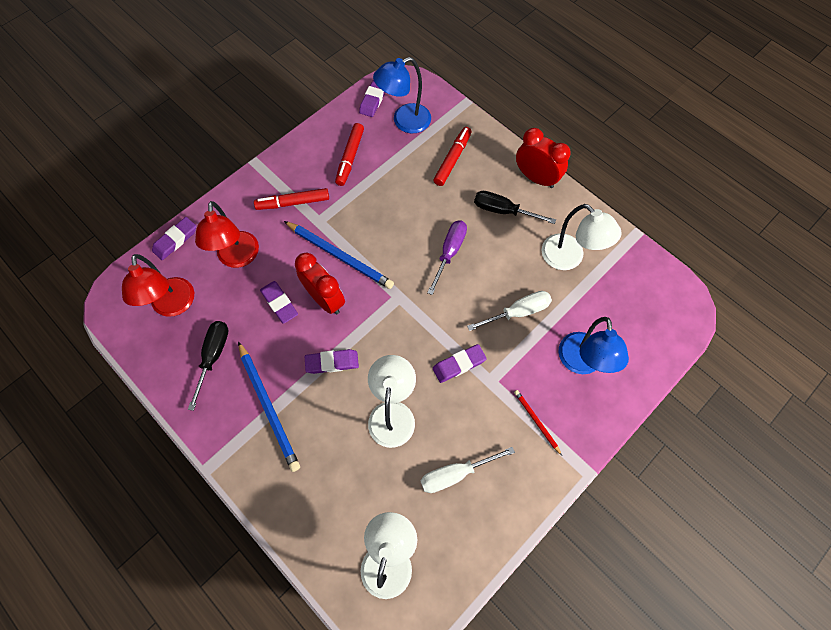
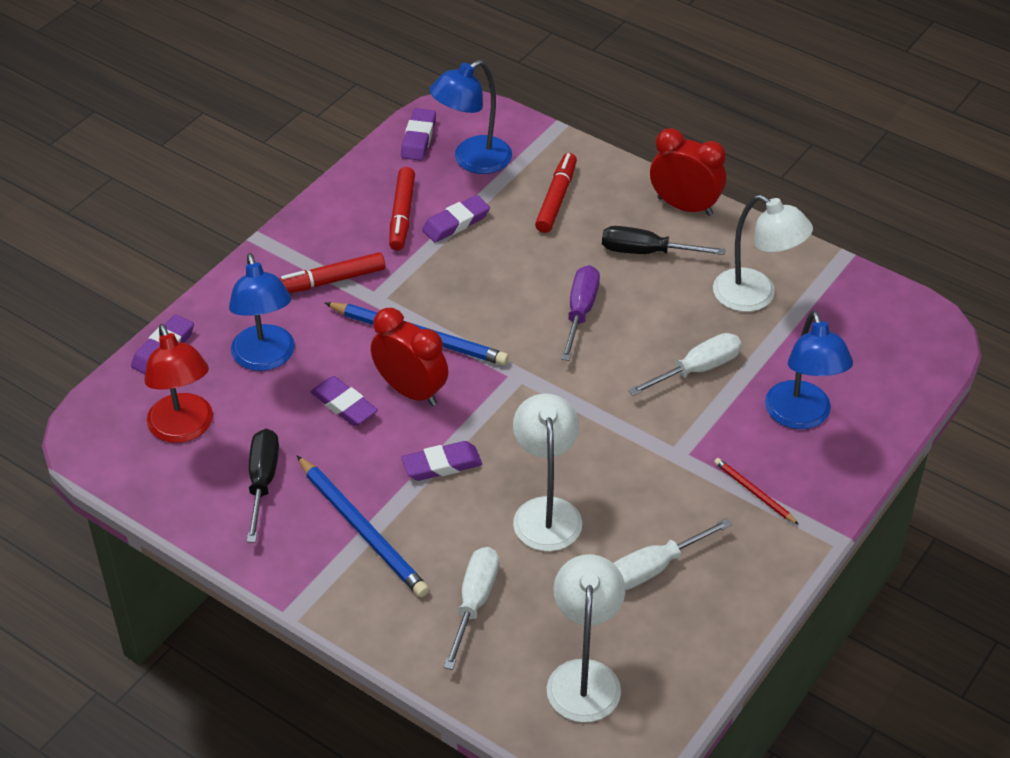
camera: 10 degrees left, 20 degrees down
red lamp [195,201,259,268] -> blue lamp [229,253,295,371]
purple eraser [433,344,487,383] -> purple eraser moved to [422,195,490,242]
none -> white screwdriver [444,547,499,670]

